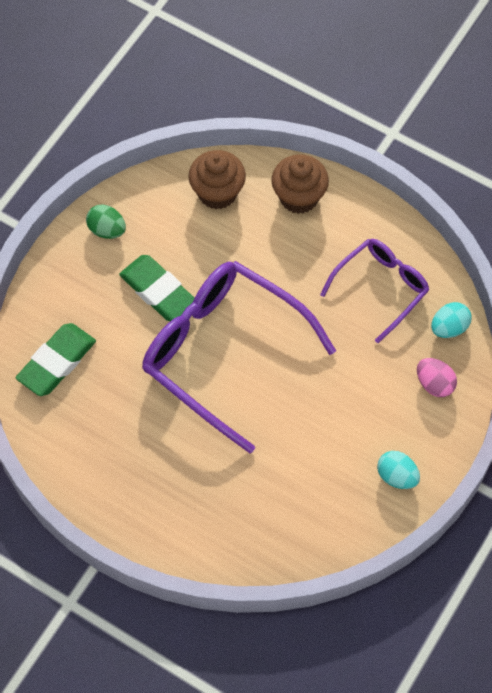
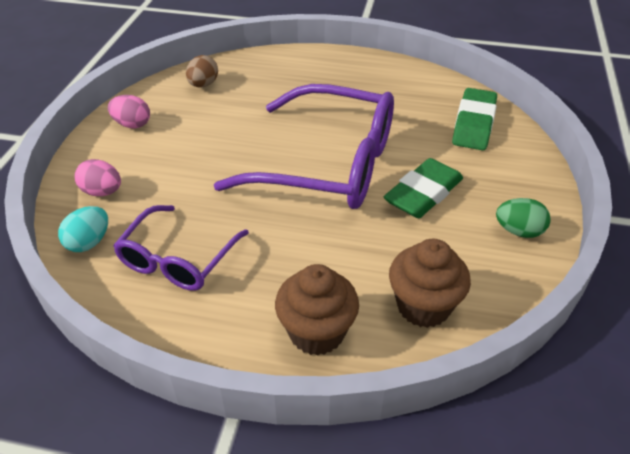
camera: 160 degrees right, 20 degrees down
green eraser [119,255,194,321] -> green eraser turned 75 degrees counterclockwise [384,158,463,218]
turquoise egg [377,451,420,489] -> pink egg [108,95,150,129]
none -> brown egg [186,55,218,87]

